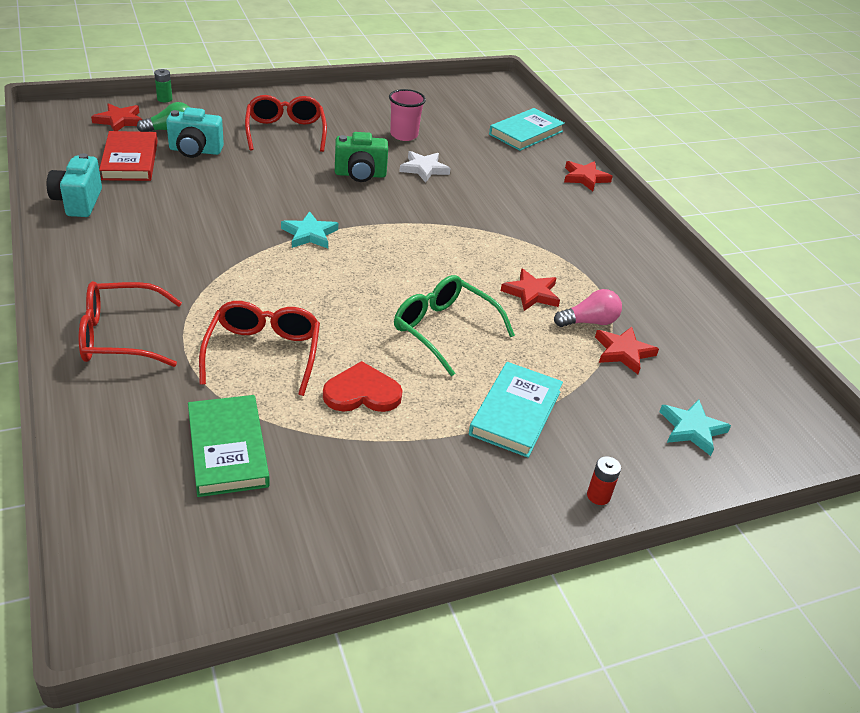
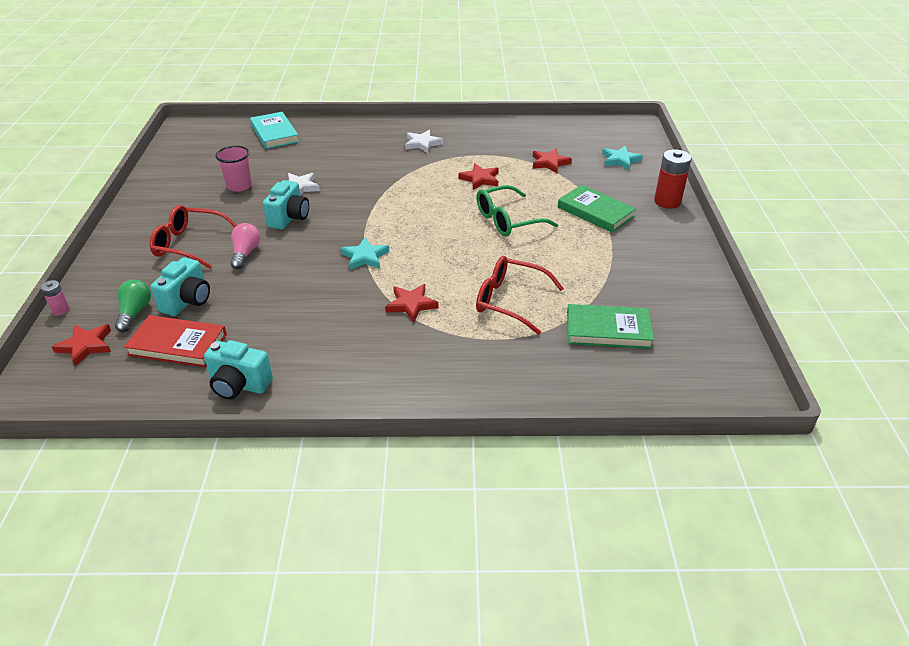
camera: 65 degrees left, 0 degrees up
red glasses [79,281,182,367] -> none
green battery [154,69,172,102] -> pink battery [41,280,70,316]
red heart [323,361,403,412] -> none
green camera [335,132,388,182] -> turquoise camera [263,180,309,229]
turquoise book [469,362,563,458] -> green book [558,185,636,233]
pink light bulb [554,289,622,327] -> pink light bulb moved to [230,223,260,269]
red star [564,161,613,191] -> red star moved to [385,284,438,322]
red battery [587,456,621,505] -> red battery [654,149,692,209], size x1.94
none -> white star [405,130,443,153]

